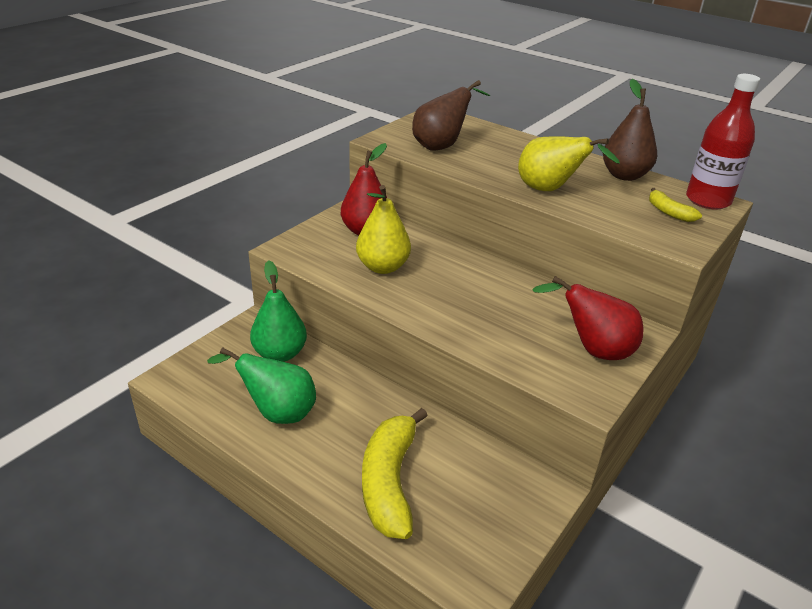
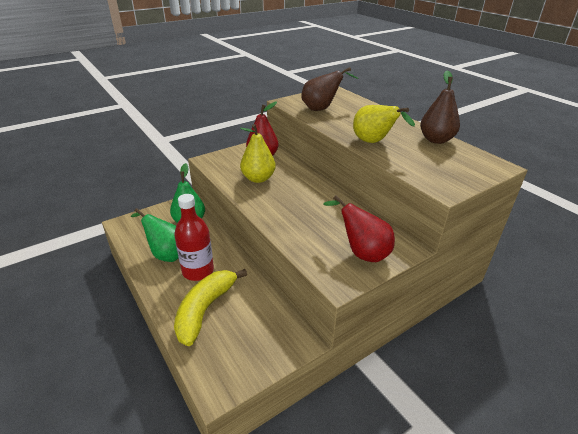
camera: 20 degrees right, 0 degrees up
yellow banana [649,188,702,222] -> none
red bottle [686,74,760,209] -> red bottle moved to [174,194,214,281]

